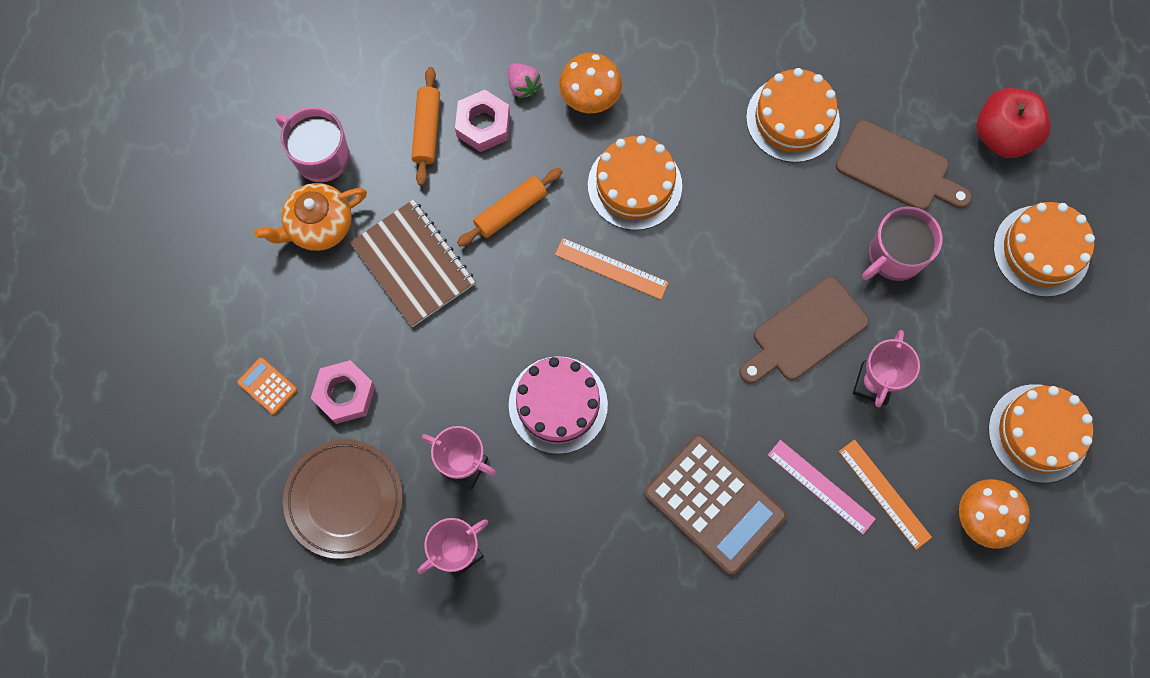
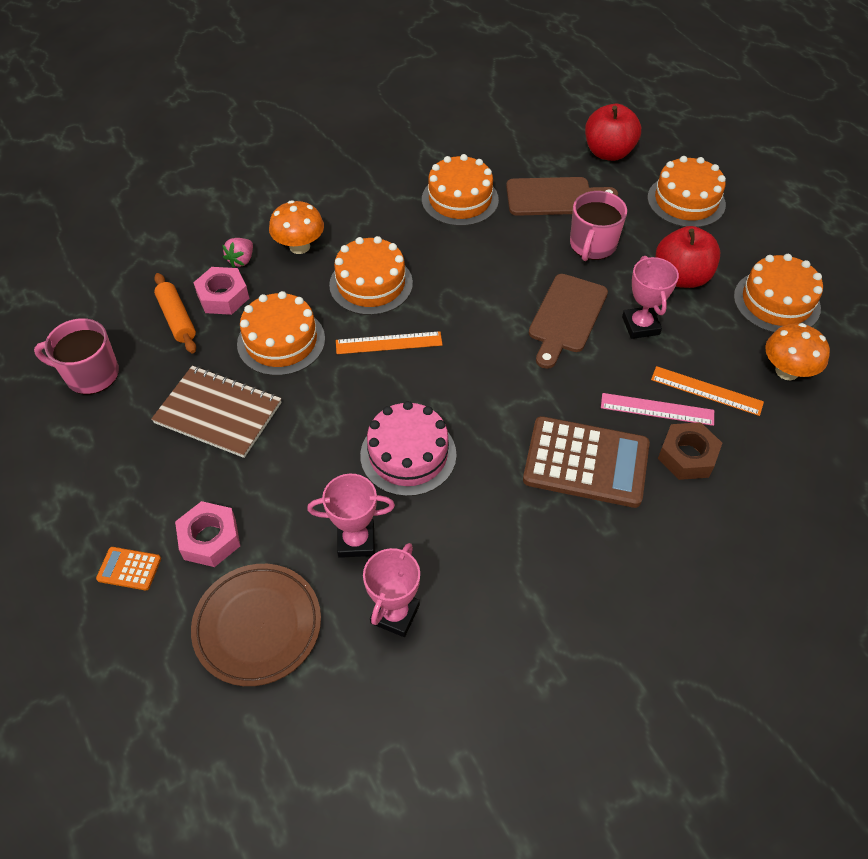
camera: 30 degrees left, 20 degrees down
orange teapot [254,183,367,251] -> none
orange rolling pin [457,168,563,247] -> orange cake [237,291,325,376]
pink strawberry [508,63,542,99] -> pink strawberry turned 90 degrees clockwise [222,238,253,268]
none -> red apple [656,226,720,288]
none -> brown nut [658,422,722,480]

